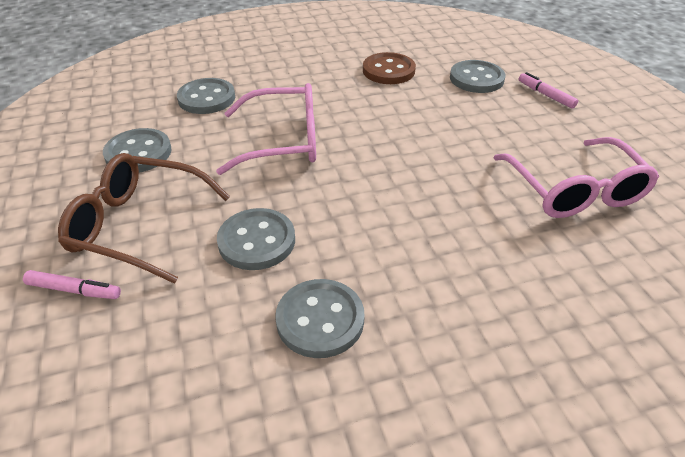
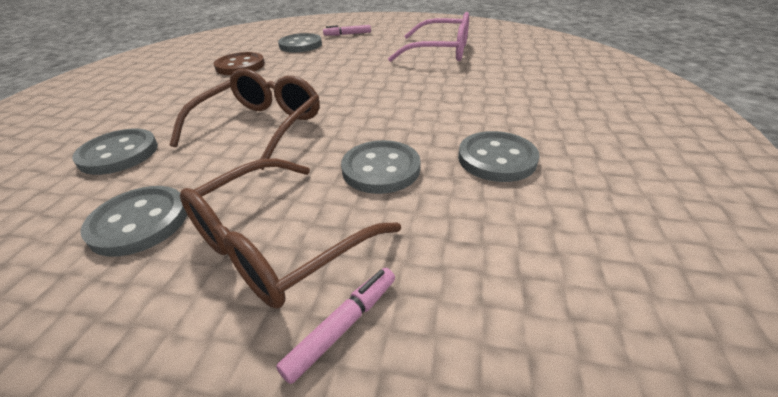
camera: 60 degrees left, 5 degrees down
pink glasses [216,83,316,175] -> brown glasses [170,69,320,170]

